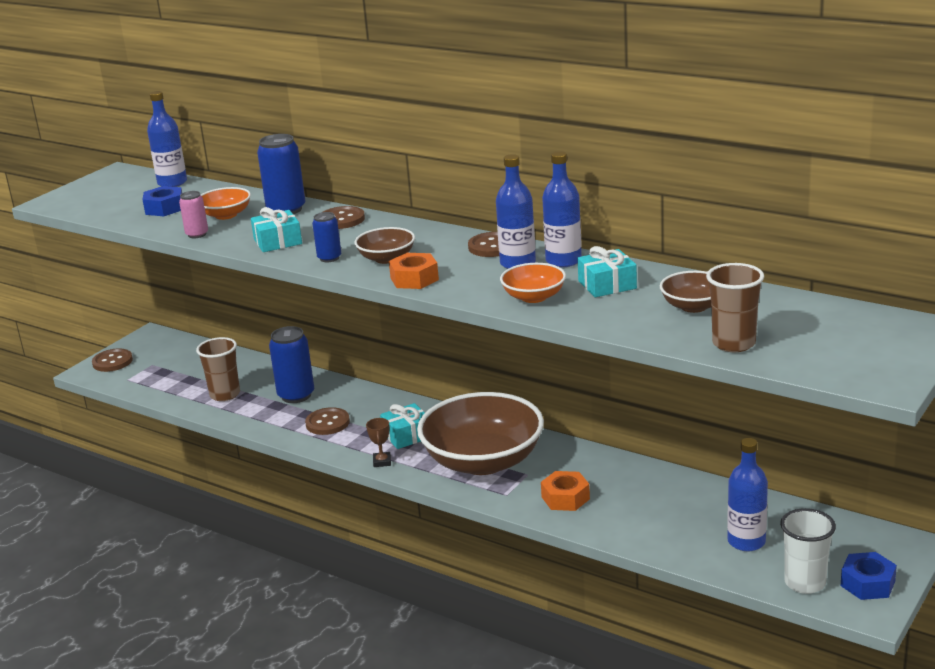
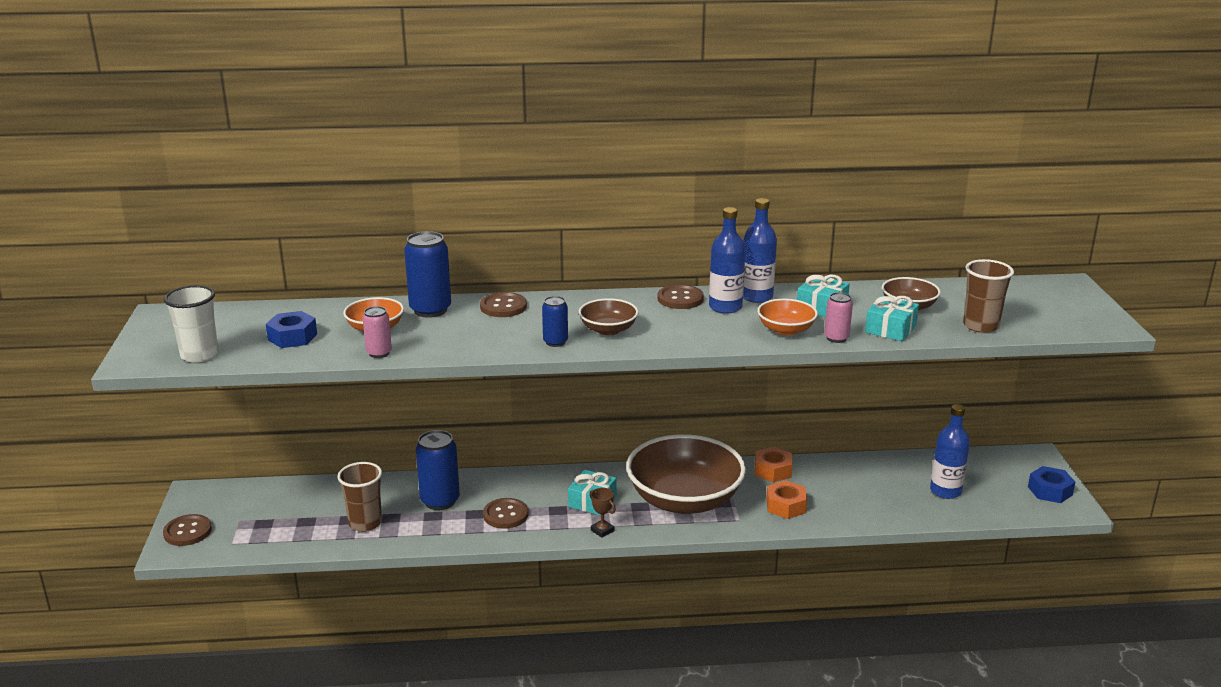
camera: 40 degrees left, 0 degrees up
blue bottle [147,91,187,187] -> none
turquoise gift [251,207,302,252] -> turquoise gift moved to [865,296,919,341]
orange nut [389,253,439,289] -> orange nut moved to [755,447,793,482]
white cup [780,508,836,594] -> white cup moved to [164,285,218,363]
none -> pink can [824,292,853,343]

